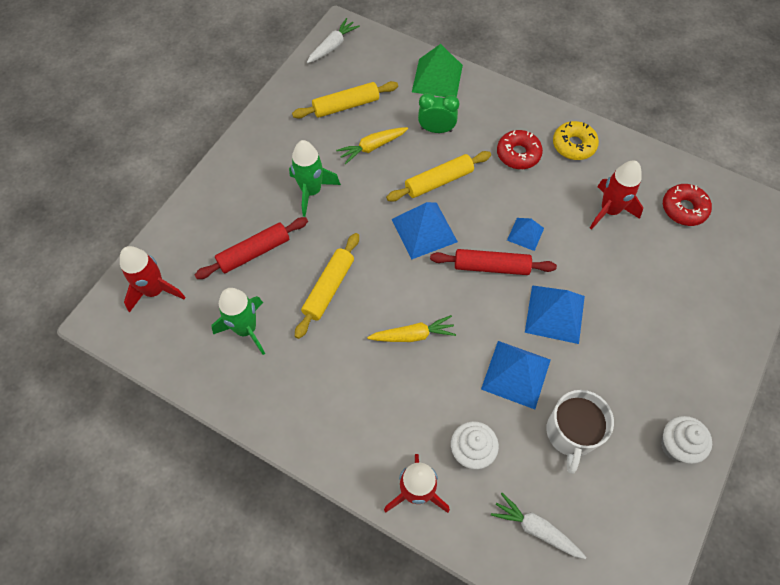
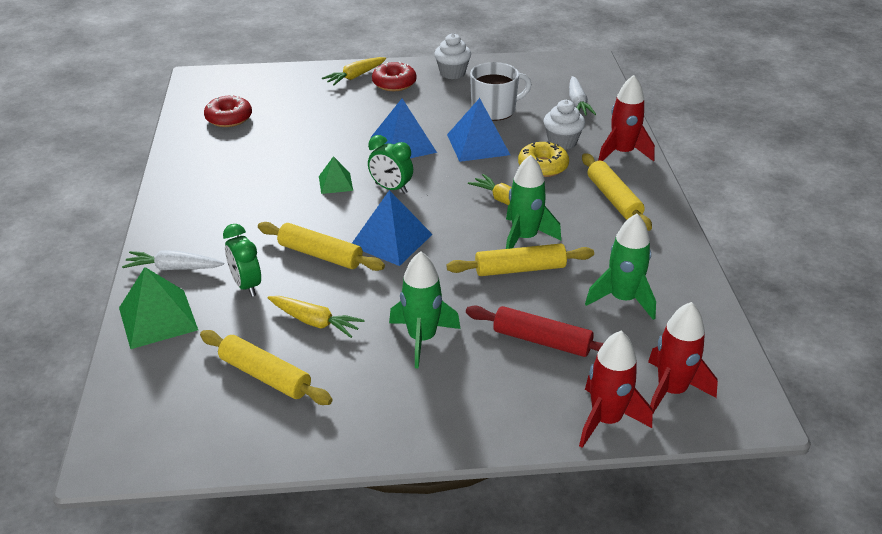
camera: 125 degrees left, 25 degrees down
white carrot [307,18,360,63] -> white carrot moved to [122,250,224,270]
red rolling pin [430,249,557,275] -> green clock [368,135,413,194]
red donut [497,130,543,169] -> red donut moved to [372,62,416,91]
blue pyramid [507,218,544,251] -> green pyramid [319,156,353,194]
yellow donut [553,121,599,160] -> yellow donut moved to [518,141,569,177]
red rocket [590,160,643,230] -> red rocket moved to [579,331,652,448]
none -> yellow carrot [322,57,386,86]
none -> green rocket [506,155,561,249]
none -> yellow rolling pin [582,153,652,231]

